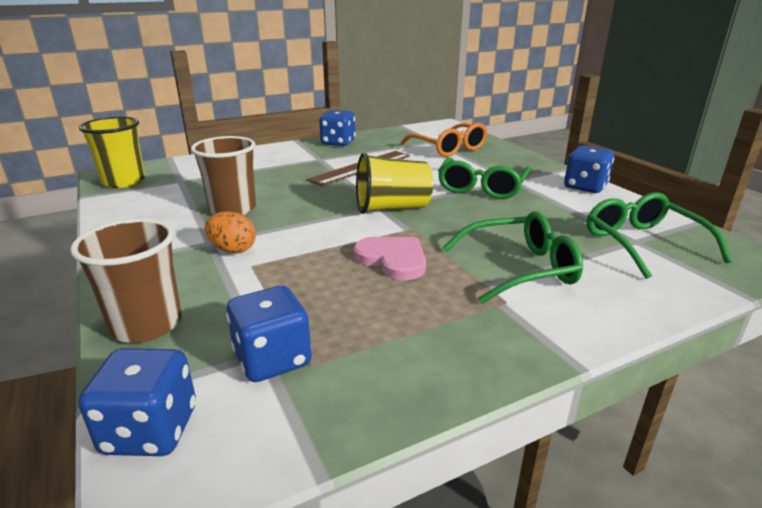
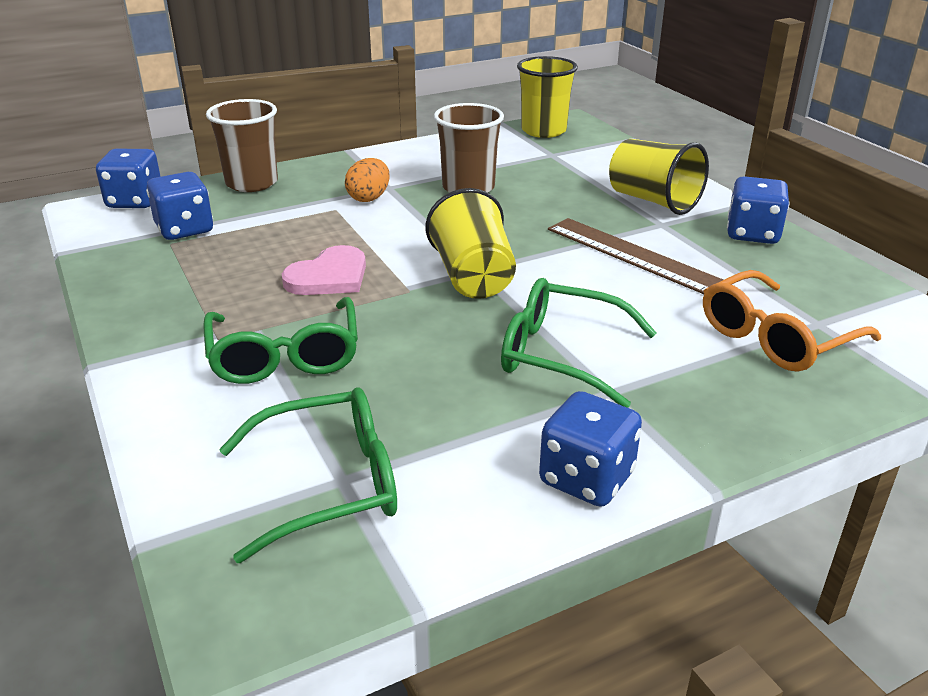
camera: 90 degrees right, 5 degrees up
none -> yellow cup [609,139,709,215]

